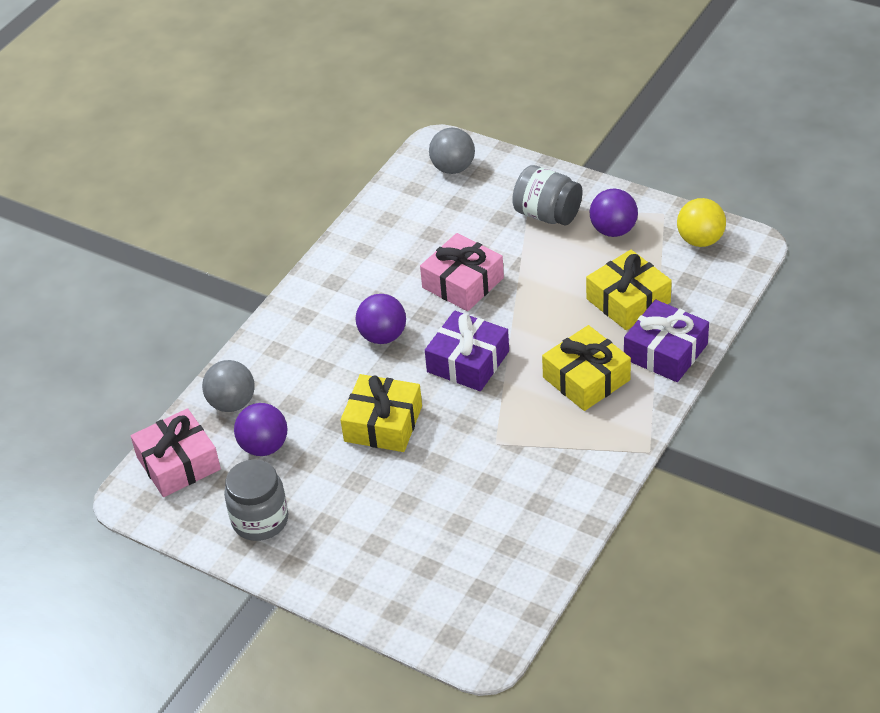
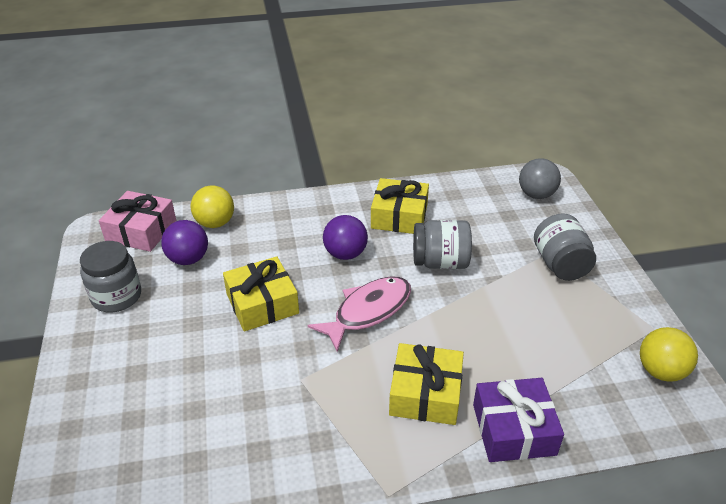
camera: 45 degrees right, 5 degrees down
grey ball [202,360,255,412] -> yellow ball [191,185,234,228]
pink gift [420,233,504,311] -> grey jar [413,220,472,269]
purple gift [425,311,509,391] -> pink fish [308,276,411,352]
yellow gift [586,250,672,330] -> yellow gift moved to [371,178,429,234]
purple ball [590,189,638,237] -> none

